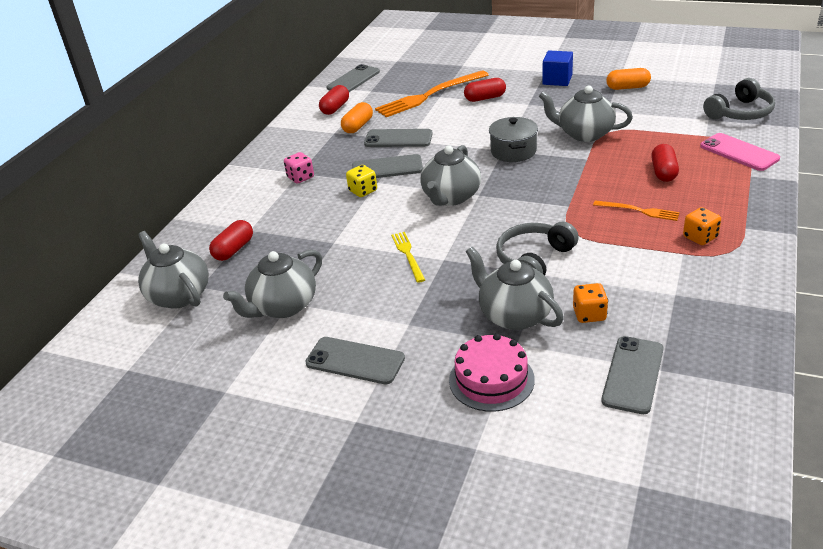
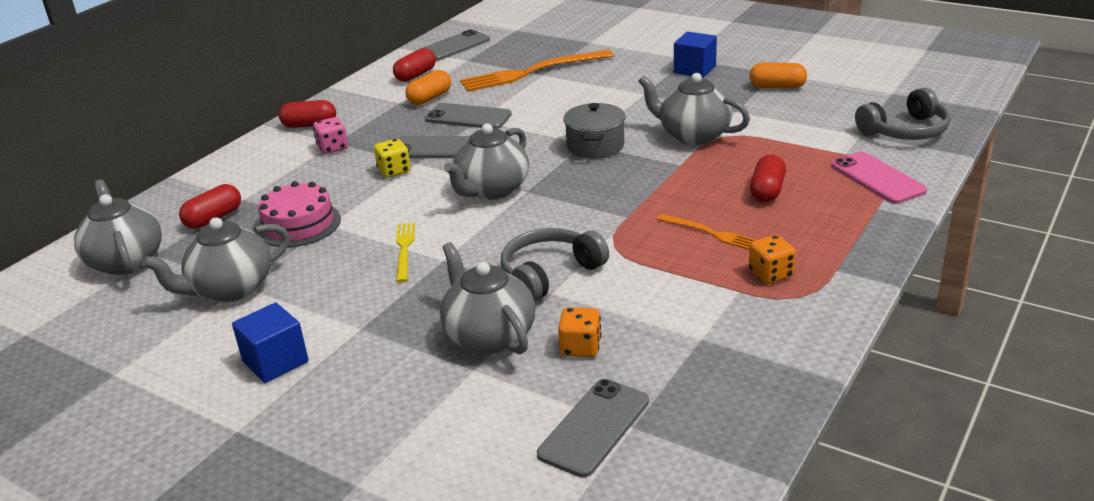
camera: 10 degrees right, 5 degrees down
grey phone [305,337,405,384] -> blue cube [232,302,309,383]
pink cake [449,334,535,412] -> pink cake moved to [257,181,341,247]
red capsule [464,78,506,102] -> red capsule moved to [279,100,336,128]

